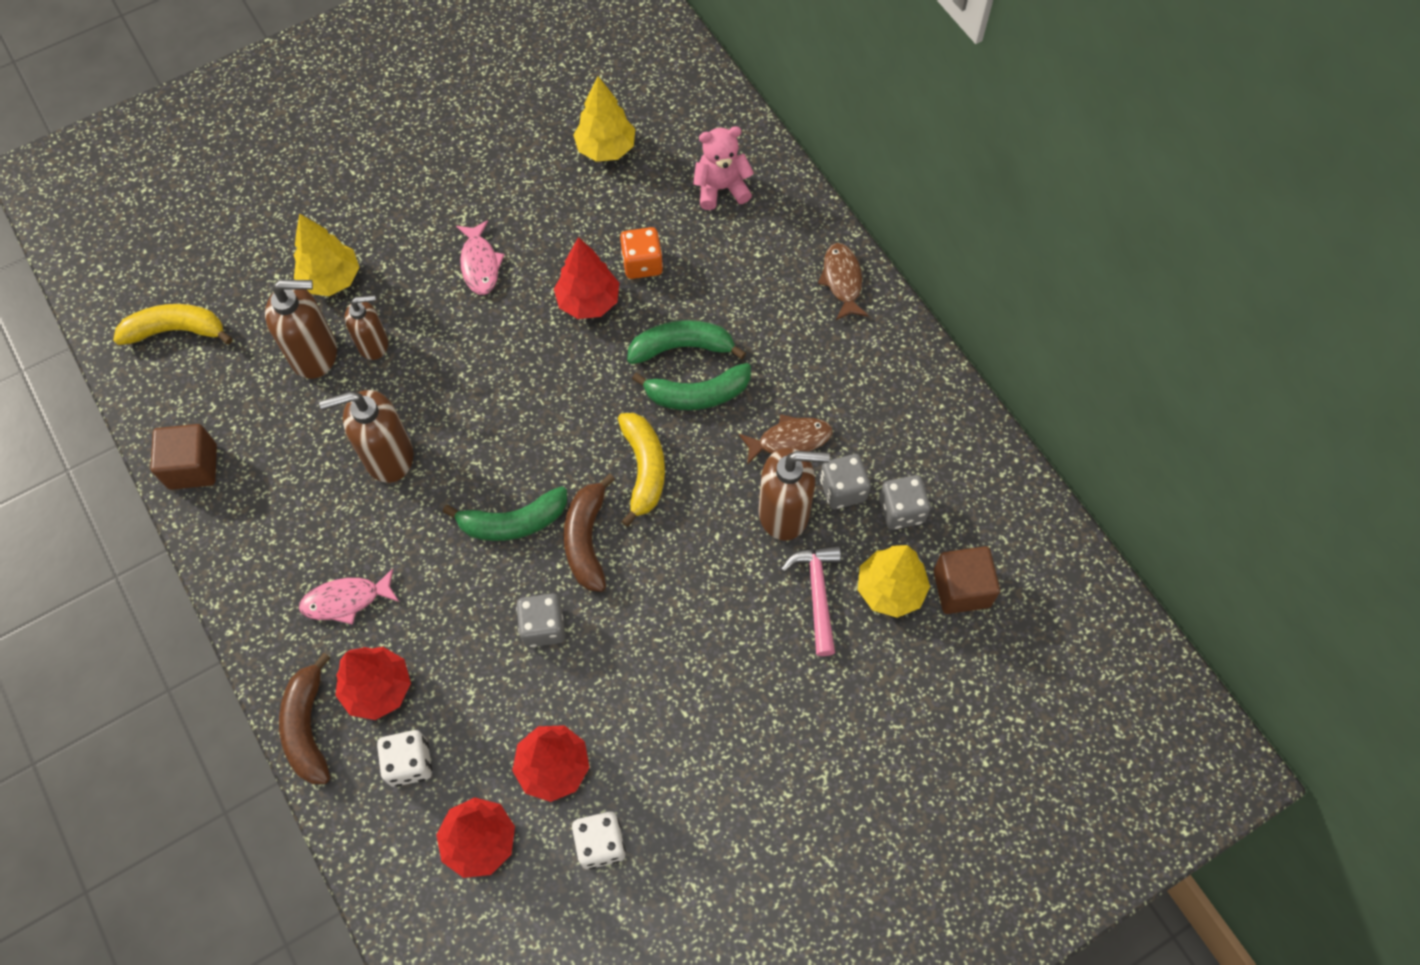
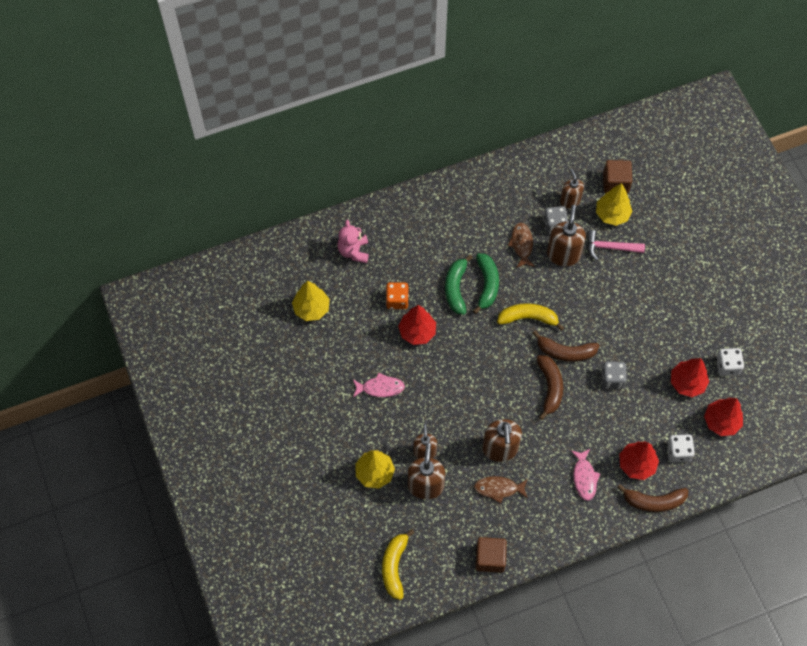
camera: 80 degrees left, 0 degrees up
green banana [443,486,567,541] -> brown banana [537,355,563,420]
brown fish [818,243,869,320] -> brown fish moved to [474,476,528,504]
grey dice [879,475,930,530] -> brown soap dispenser [560,169,584,208]

